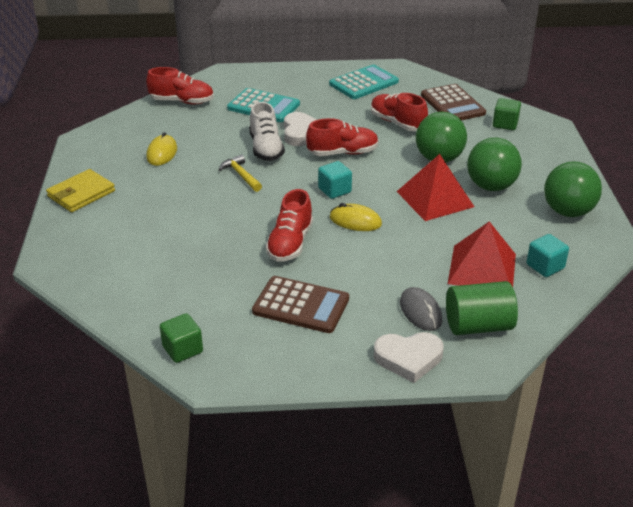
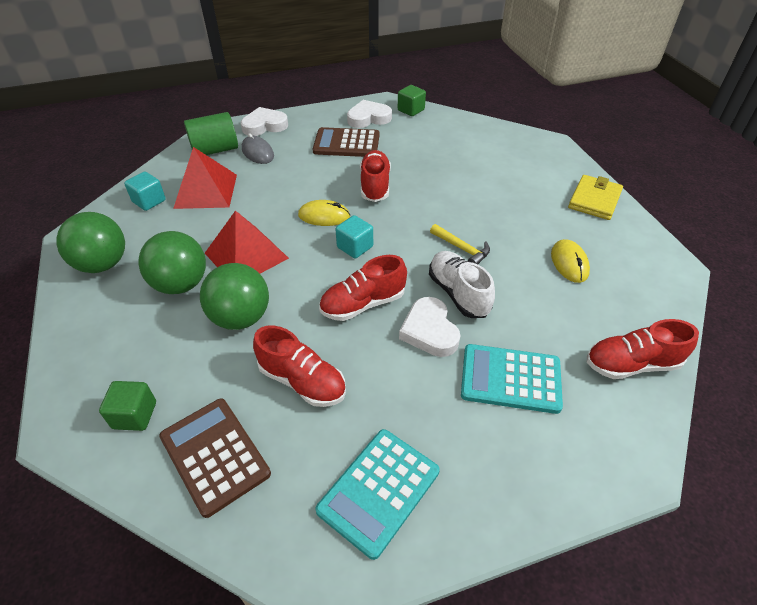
camera: 165 degrees right, 10 degrees up
none -> white heart [347,100,392,128]

